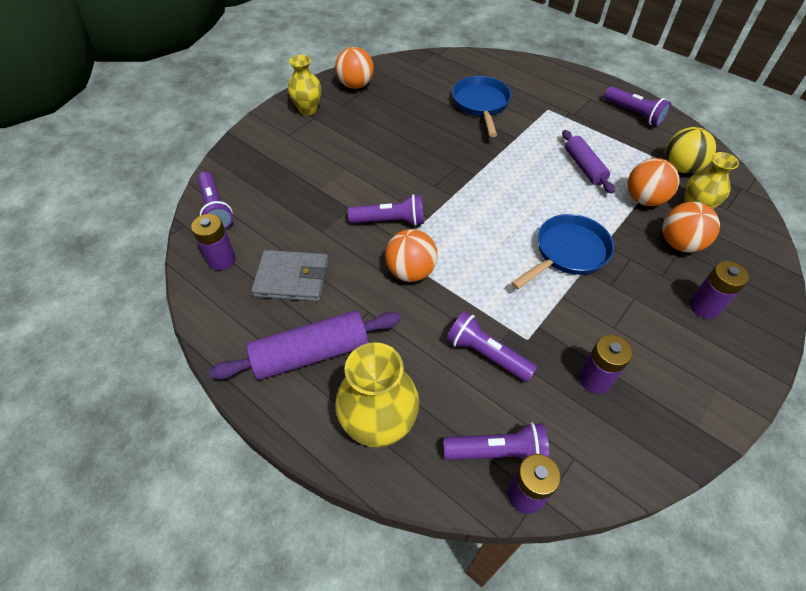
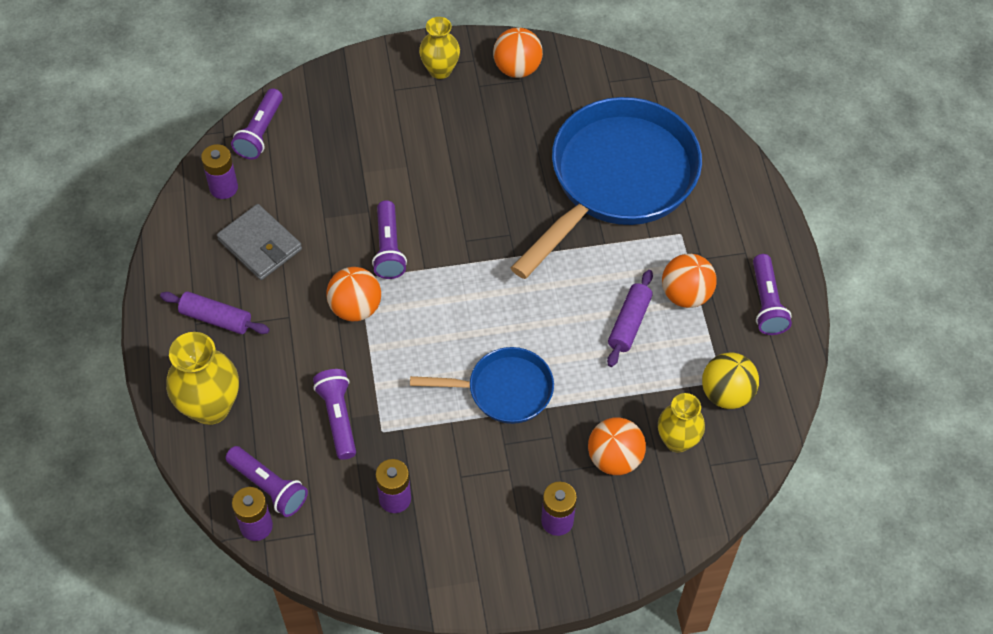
camera: 40 degrees right, 5 degrees up
purple rolling pin [209,311,401,380] -> purple rolling pin [160,291,270,334], size x0.65
purple flashlight [348,194,424,226] -> purple flashlight turned 45 degrees clockwise [372,200,407,279]
blue pan [452,76,511,137] -> blue pan [511,97,702,279], size x1.93
orange ball [627,158,680,206] -> orange ball moved to [662,254,717,308]

